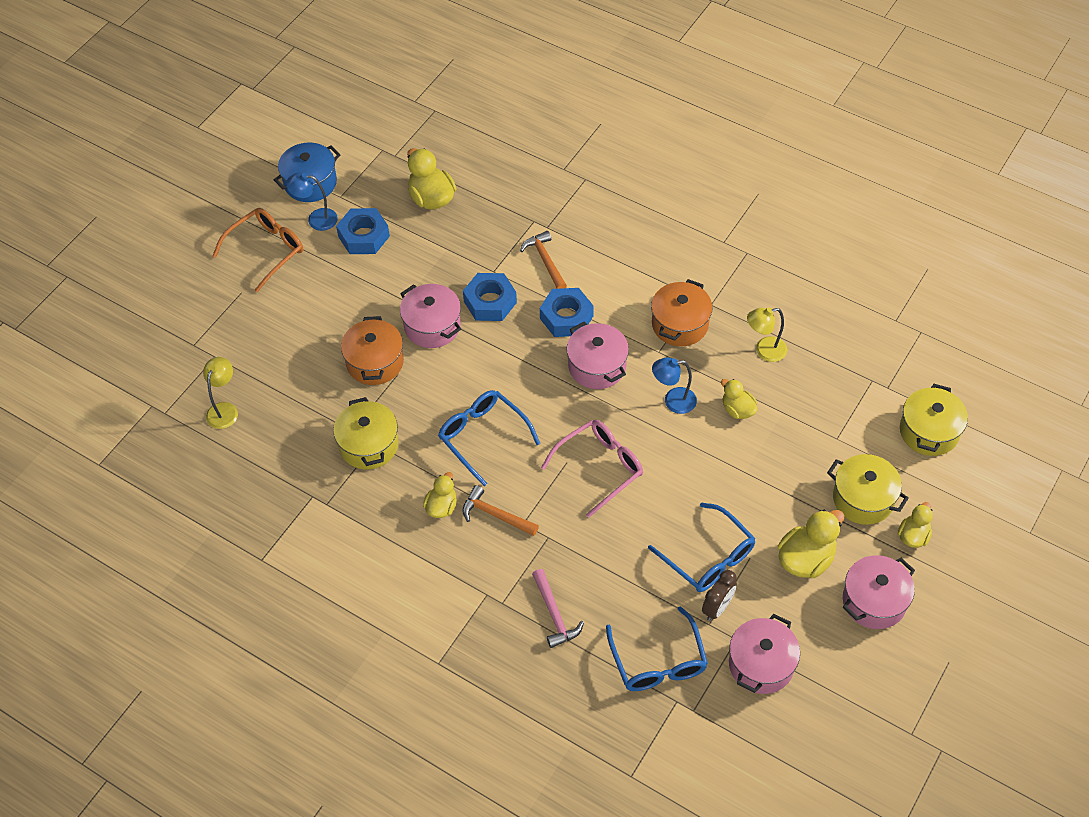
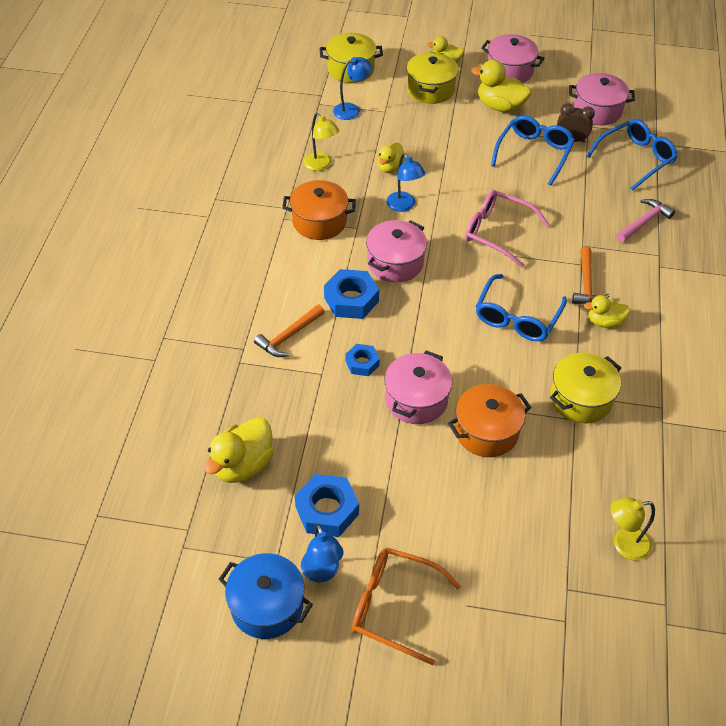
camera: 115 degrees left, 5 degrees down
blue nut [463,273,517,321] -> blue nut [345,344,380,376], size x0.60
none -> blue lamp [333,57,372,120]

